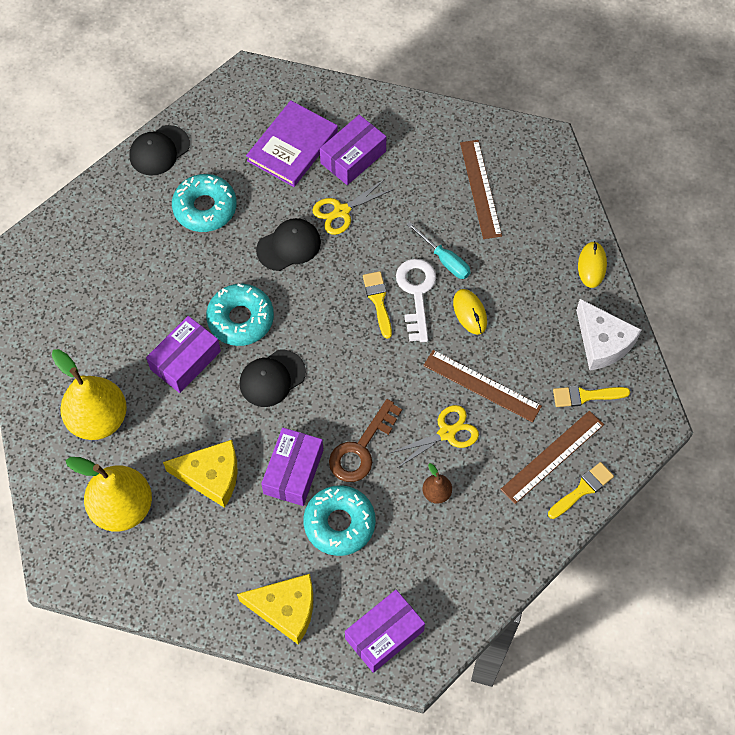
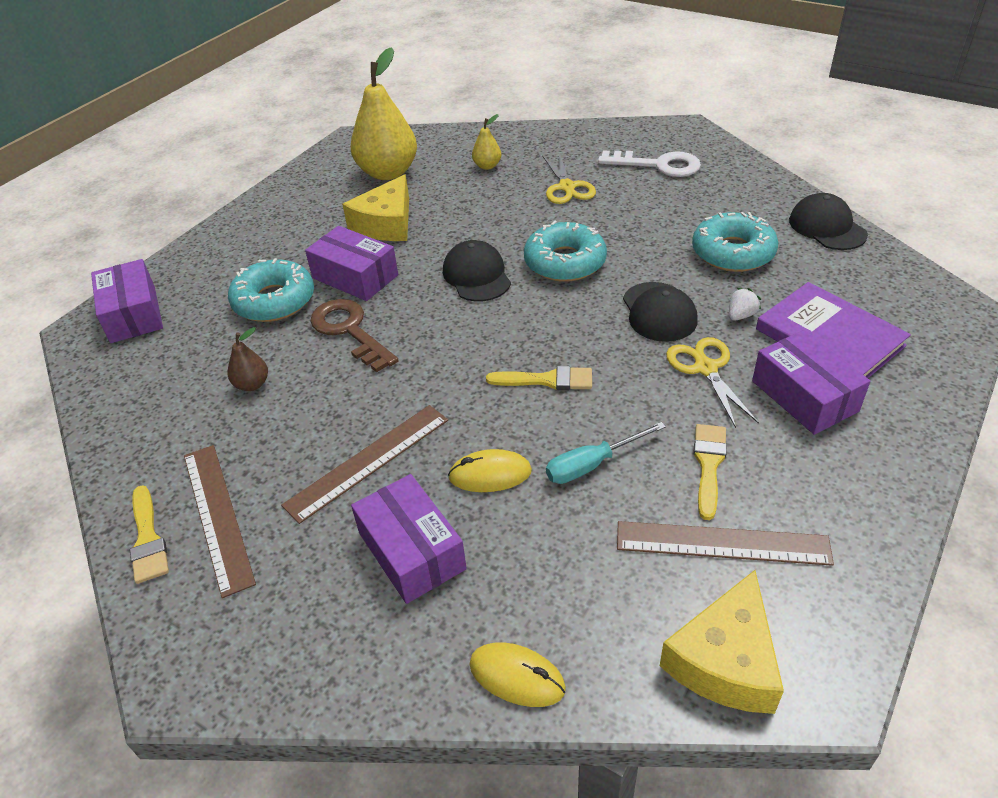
camera: 110 degrees right, 20 degrees down
yellow pear [52,349,127,440] -> yellow pear [472,114,501,170], size x0.45
purple box [146,316,221,393] -> purple box moved to [351,474,467,604]
yellow cheese [237,574,313,645] -> yellow cheese moved to [660,570,784,714]
yellow scissors [390,405,479,467] -> yellow scissors moved to [542,153,596,204]
white key [396,259,436,342] -> white key moved to [598,150,701,177]
yellow brush [553,386,630,407] -> yellow brush moved to [693,424,727,520]
white cheese [576,299,642,371] -> none
none -> white strawberry [729,288,761,321]

